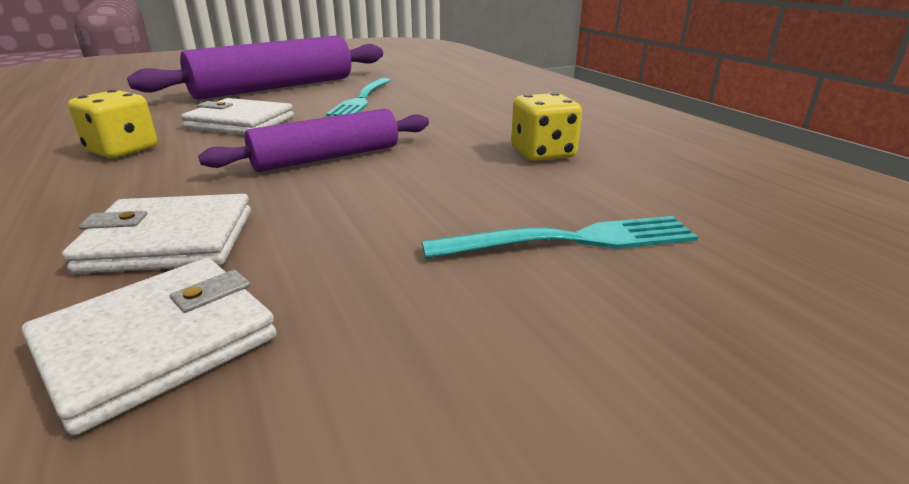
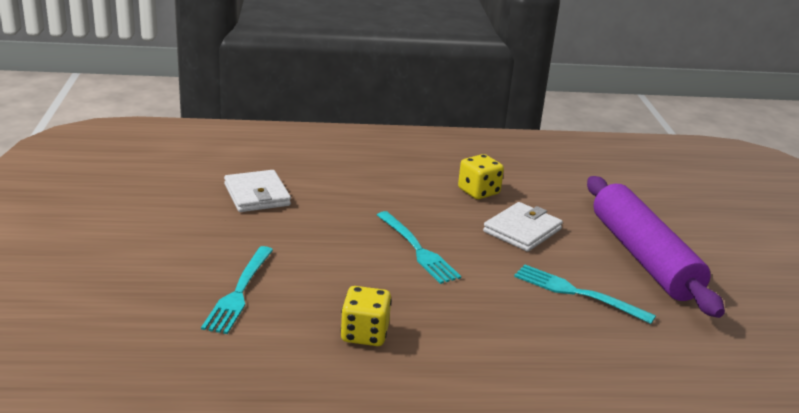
camera: 110 degrees right, 0 degrees up
white wallet [62,194,251,274] -> none
purple rolling pin [198,109,429,172] -> turquoise fork [377,211,461,284]

